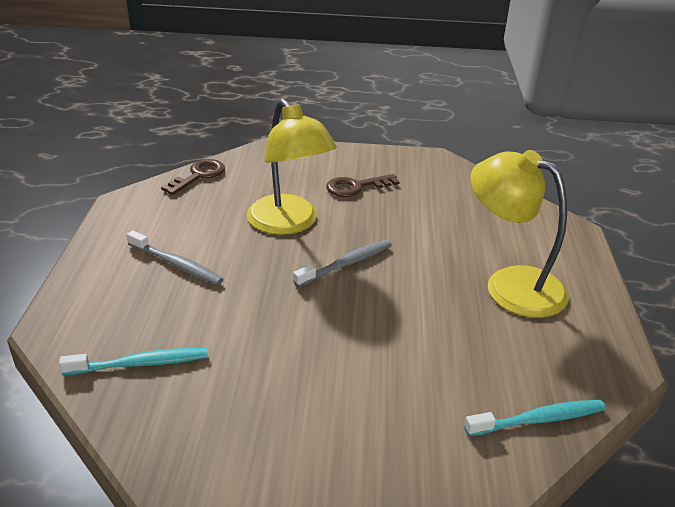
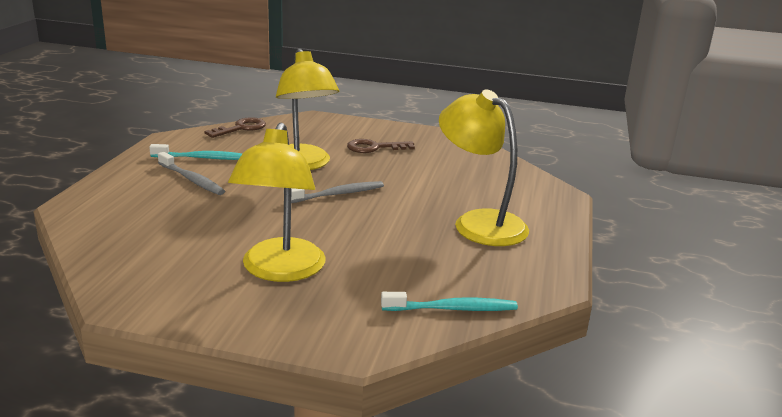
camera: 10 degrees right, 10 degrees down
turquoise toothbrush [59,348,208,375] -> turquoise toothbrush moved to [149,144,242,160]
none -> yellow lamp [228,122,326,282]

